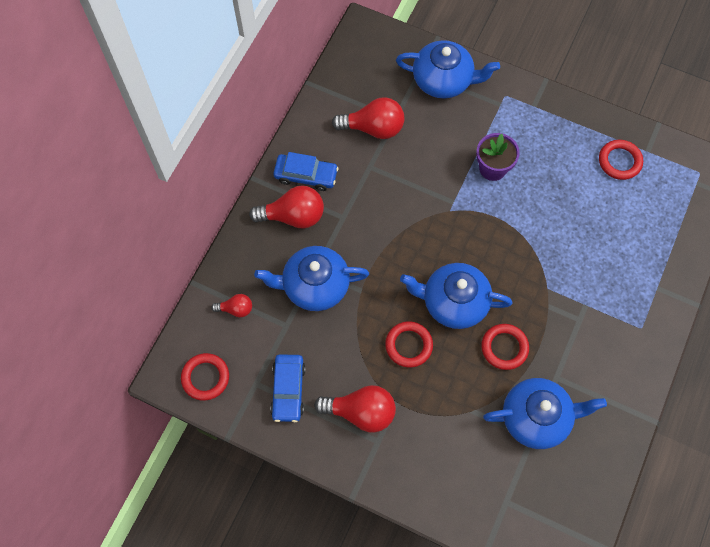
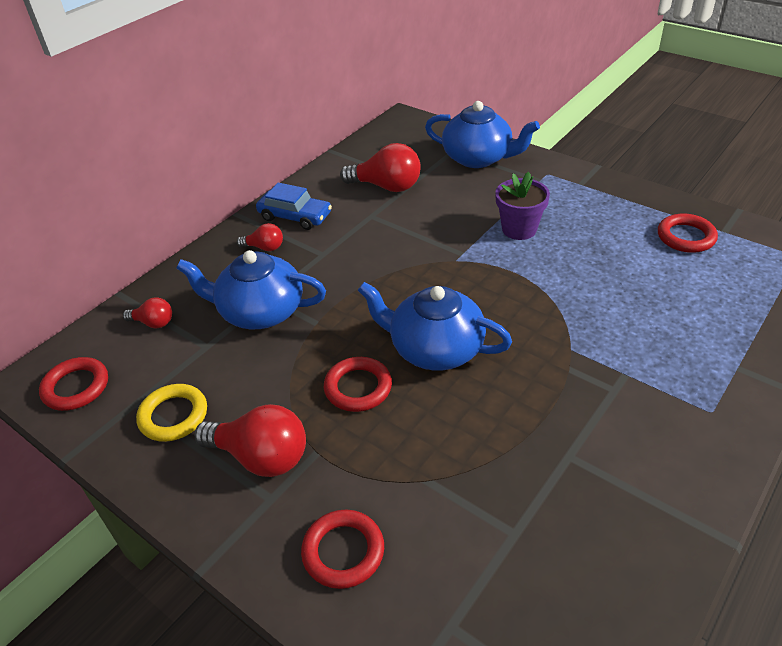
camera: 15 degrees right, 25 degrees down
red light bulb [249,185,324,229] -> red light bulb [237,223,283,251], size x0.54
blue car [270,354,306,422] -> yellow ring [136,384,207,442]
red ring [481,324,529,370] -> red ring moved to [301,510,384,589]
blue teapot [483,378,607,449] -> none

